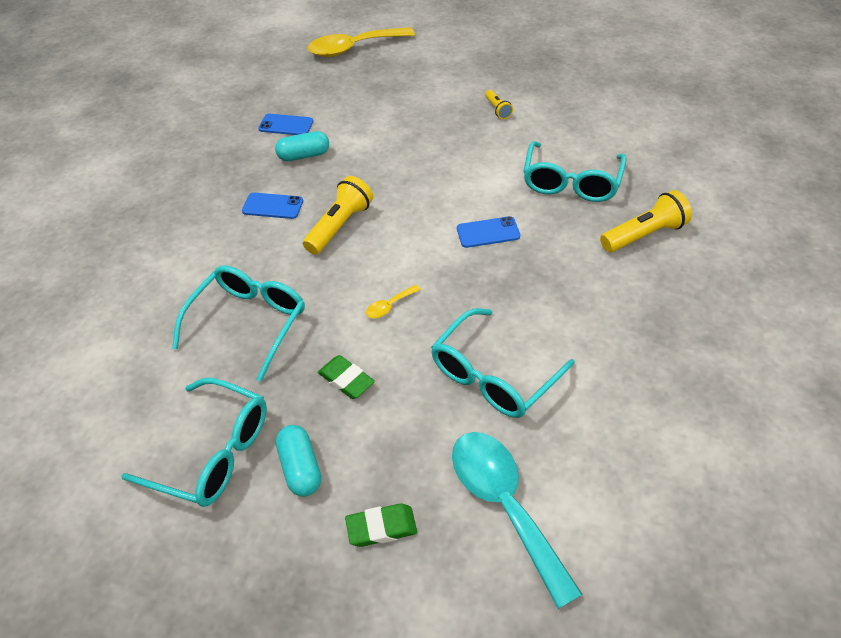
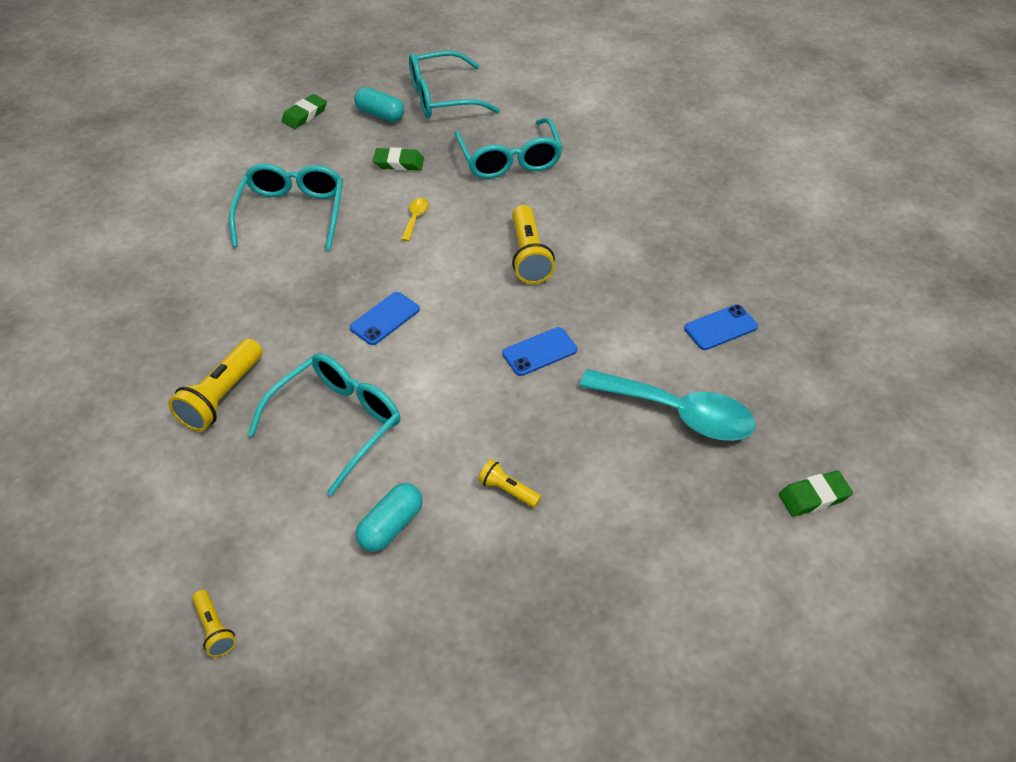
camera: 140 degrees right, 0 degrees up
blue phone [242,192,303,219] -> blue phone moved to [502,327,577,376]
turquoise capsule [275,131,329,161] -> turquoise capsule moved to [356,483,423,552]
yellow spoon [308,27,415,57] -> green eraser [779,470,853,517]
turquoise spoon [452,432,583,609] -> turquoise spoon moved to [579,369,756,441]
turquoise glasses [523,141,627,202] -> turquoise glasses turned 60 degrees clockwise [248,353,400,496]
none -> yellow flashlight [192,590,236,657]

